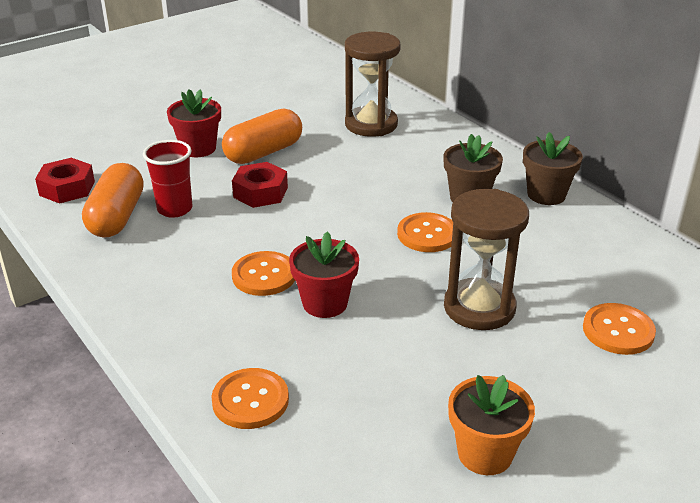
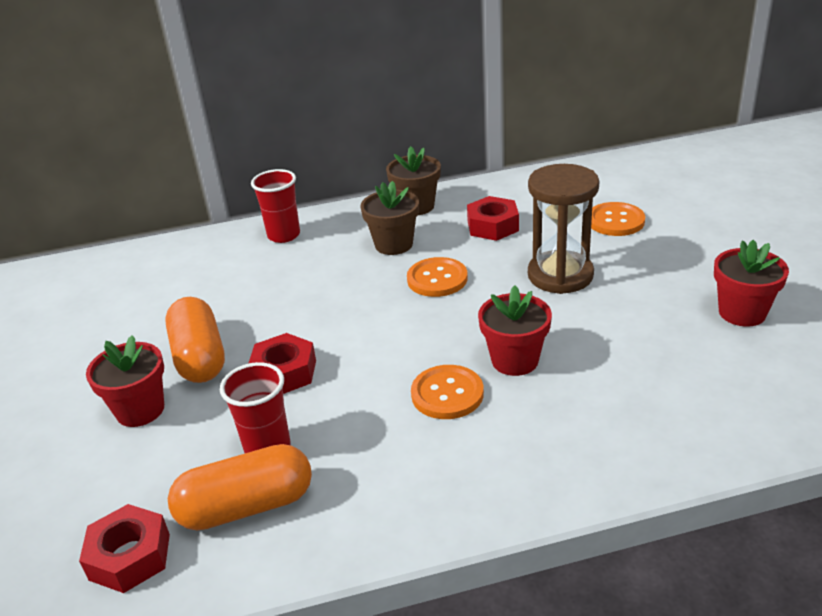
camera: 65 degrees left, 0 degrees up
orange capsule [82,163,144,238] -> orange capsule turned 45 degrees counterclockwise [168,444,312,530]
orange button [211,368,289,429] -> none
brown hourglass [345,32,401,137] -> none
orange flower pot [448,375,535,475] -> red flower pot [714,240,789,327]
none -> red cup [251,169,300,243]
none -> red nut [467,196,519,241]

